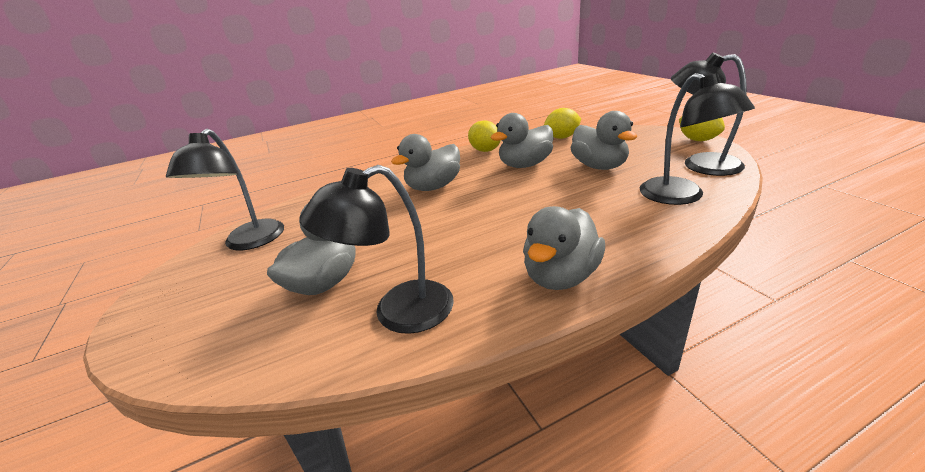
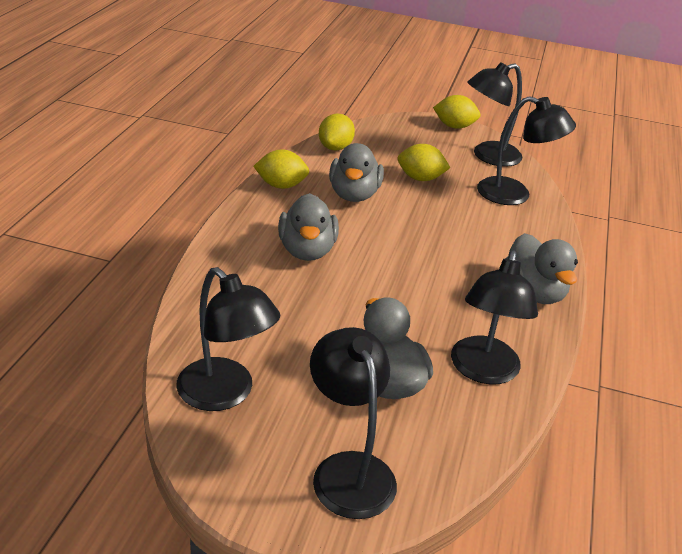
camera: 55 degrees left, 5 degrees up
grey duck [570,111,637,170] -> yellow lemon [397,144,451,181]
none -> black lamp [310,327,397,519]

